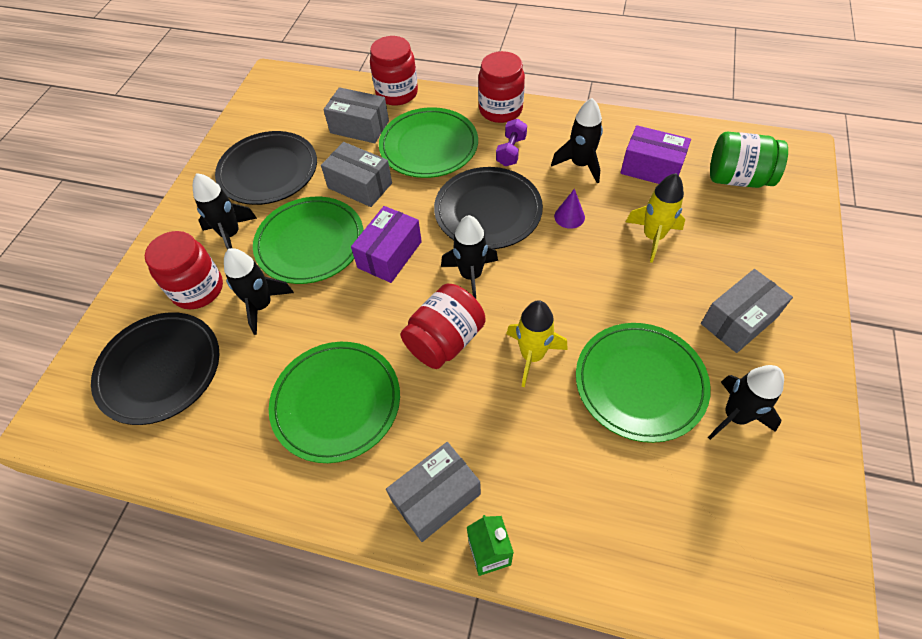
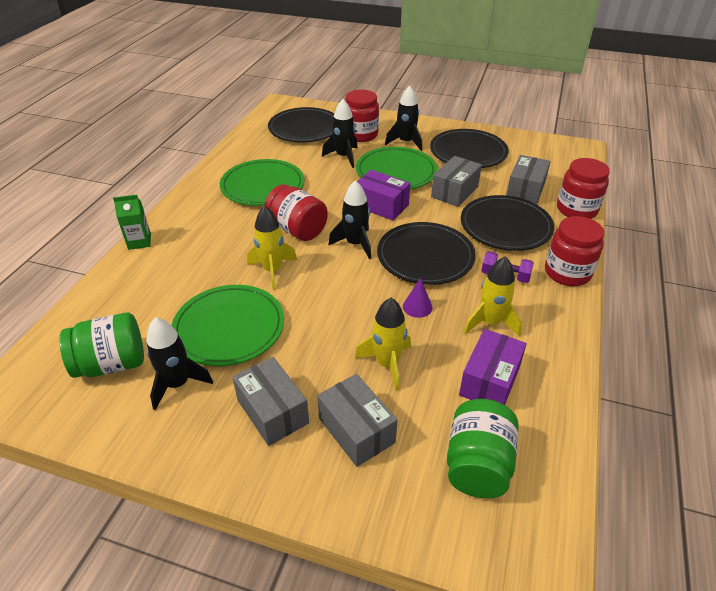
camera: 90 degrees right, 15 degrees down
green plate [379,107,478,178] -> black plate [461,195,554,251]
grey box [386,442,481,542] -> grey box moved to [317,374,397,467]
black rocket [551,98,603,183] -> yellow rocket [464,256,522,337]
none -> green jar [59,312,144,378]

